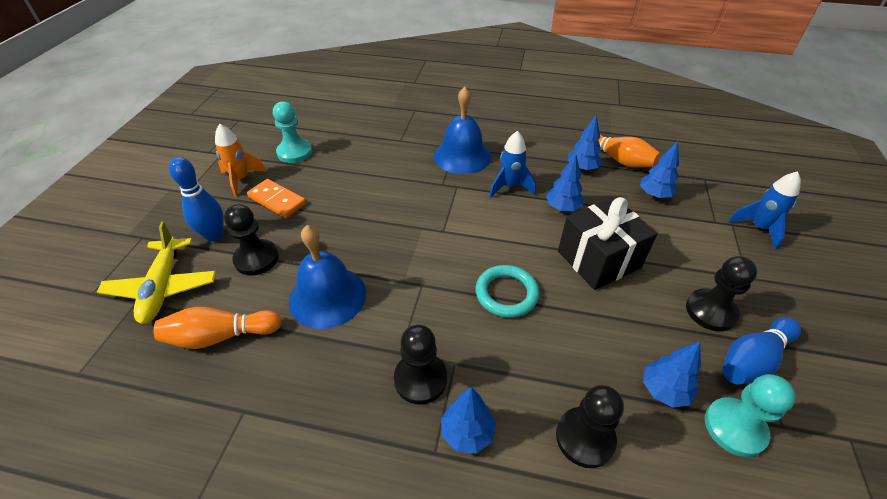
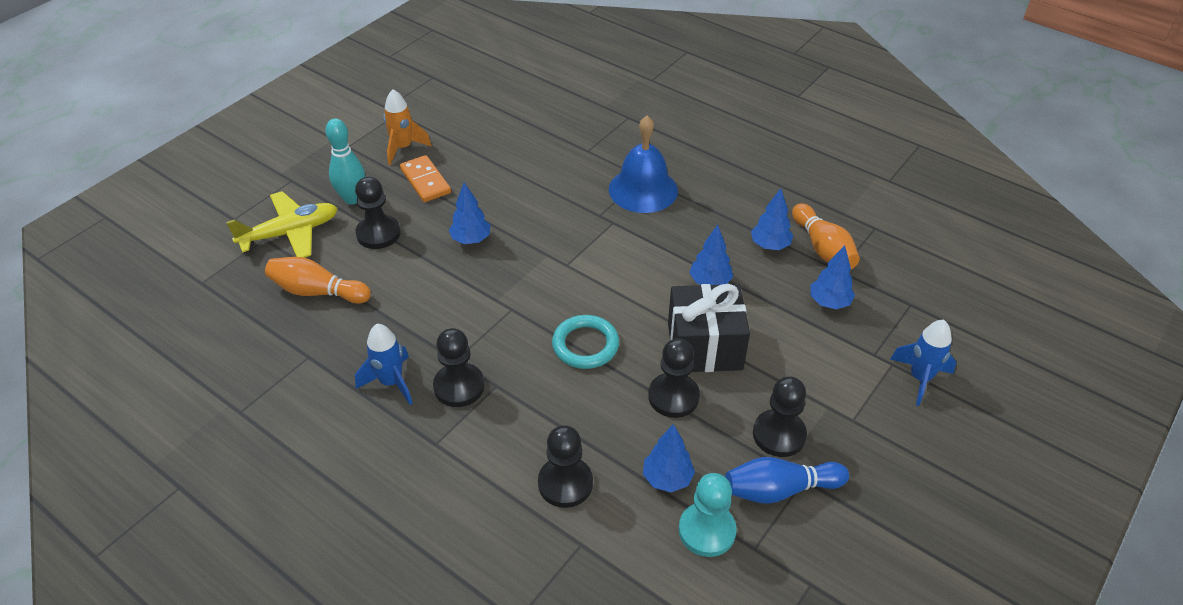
camera: 25 degrees right, 0 degrees up
yellow plane [97,222,216,324] -> yellow plane turned 135 degrees counterclockwise [226,191,338,258]
blue bowling pin [169,157,224,242] -> turquoise bowling pin [325,118,365,204]
turquoise pawn [273,101,312,163] -> none
blue bell [289,225,366,329] -> none
blue tree [441,387,496,454] -> blue tree moved to [449,183,490,244]
blue rocket [489,131,536,198] -> blue rocket moved to [355,324,413,405]
none -> black pawn [648,338,700,418]

